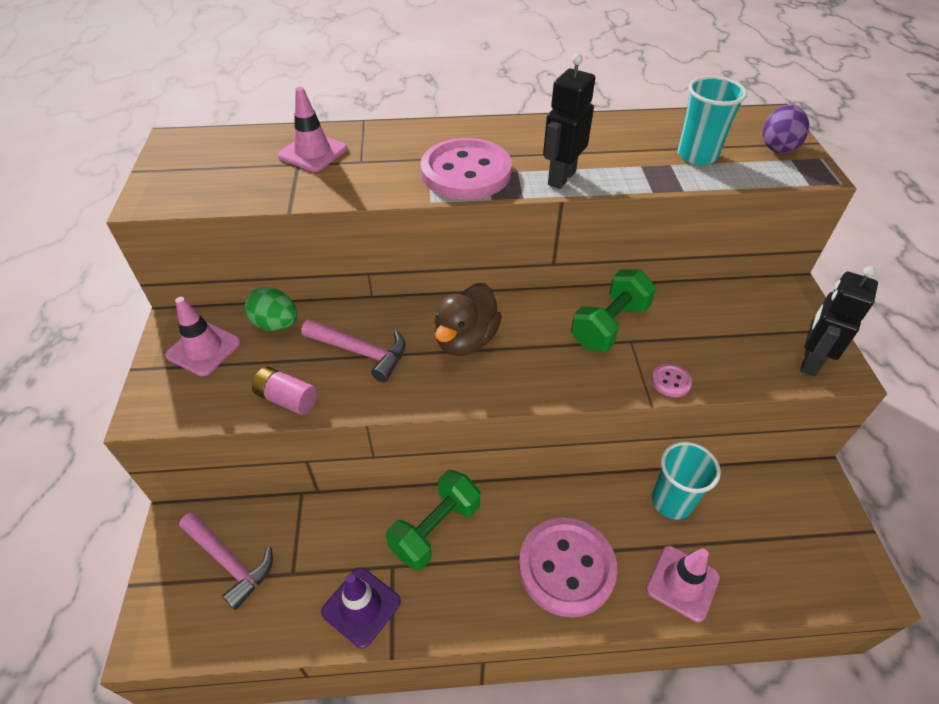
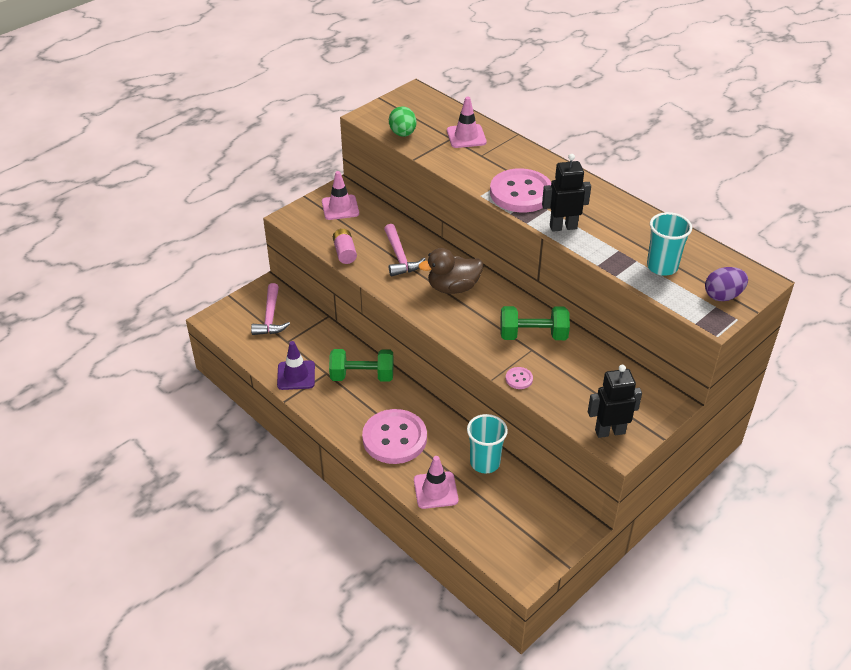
camera: 50 degrees right, 5 degrees down
green egg [244,287,297,331] -> green egg moved to [389,106,416,137]

